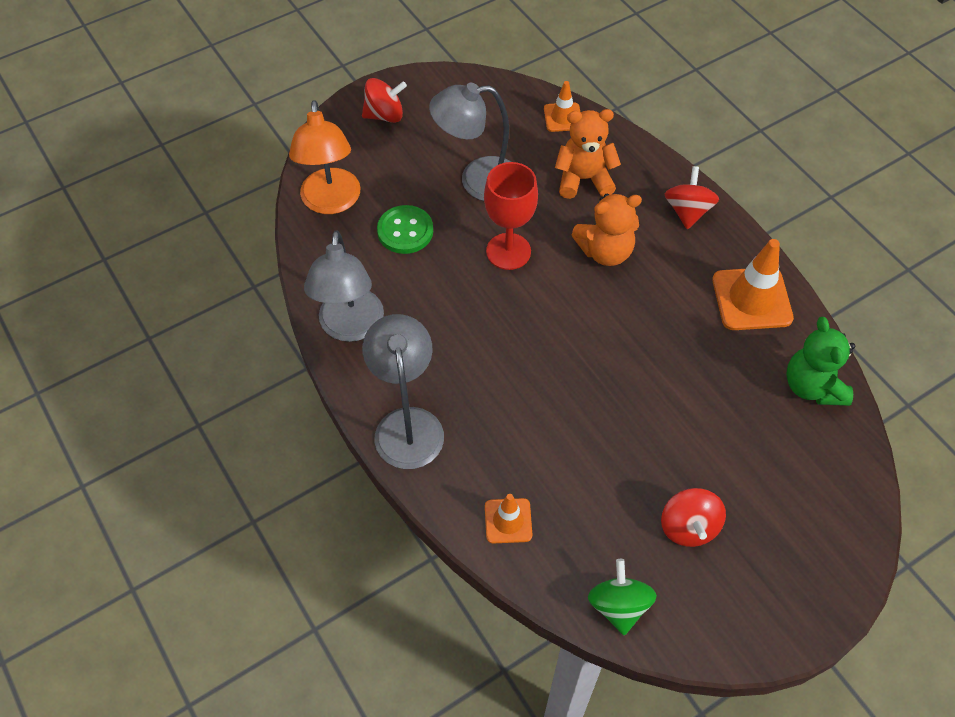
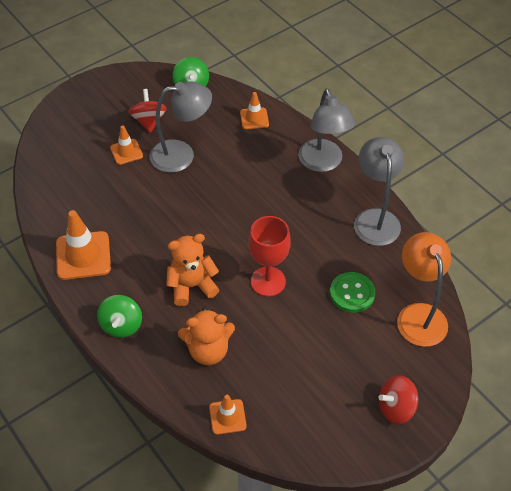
camera: 175 degrees right, 5 degrees down
grey lamp [429,83,511,201] -> grey lamp moved to [150,81,212,173]
red spinning top [665,166,719,229] -> green spinning top [97,295,142,338]
green teddy bear [786,317,855,406] -> none
none -> orange traffic cone [110,125,143,165]

